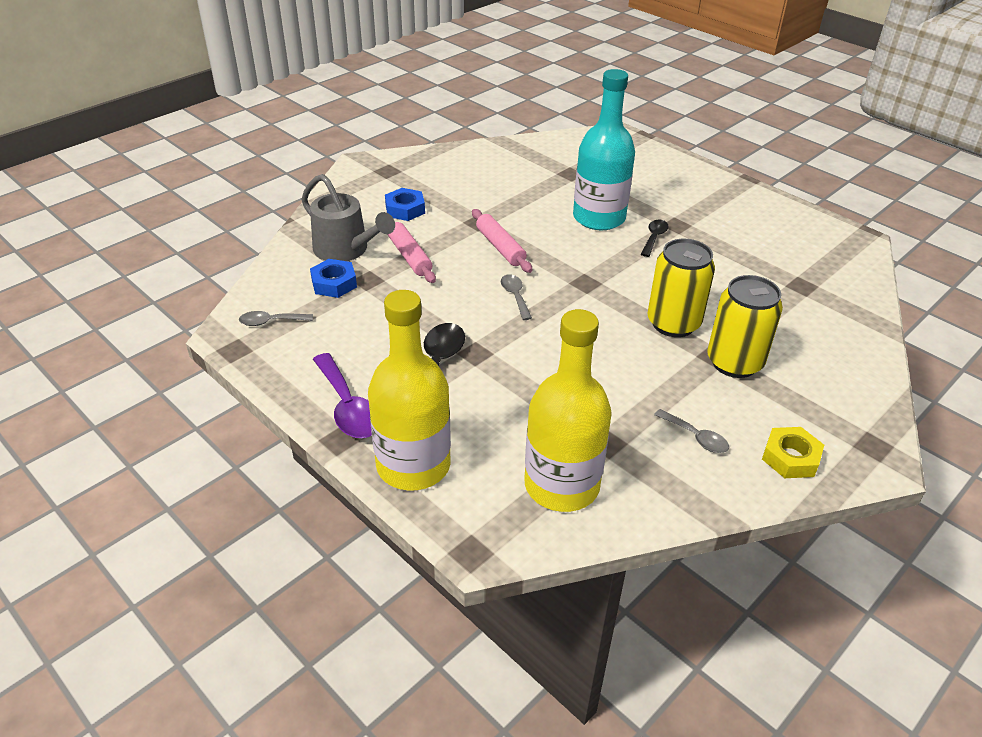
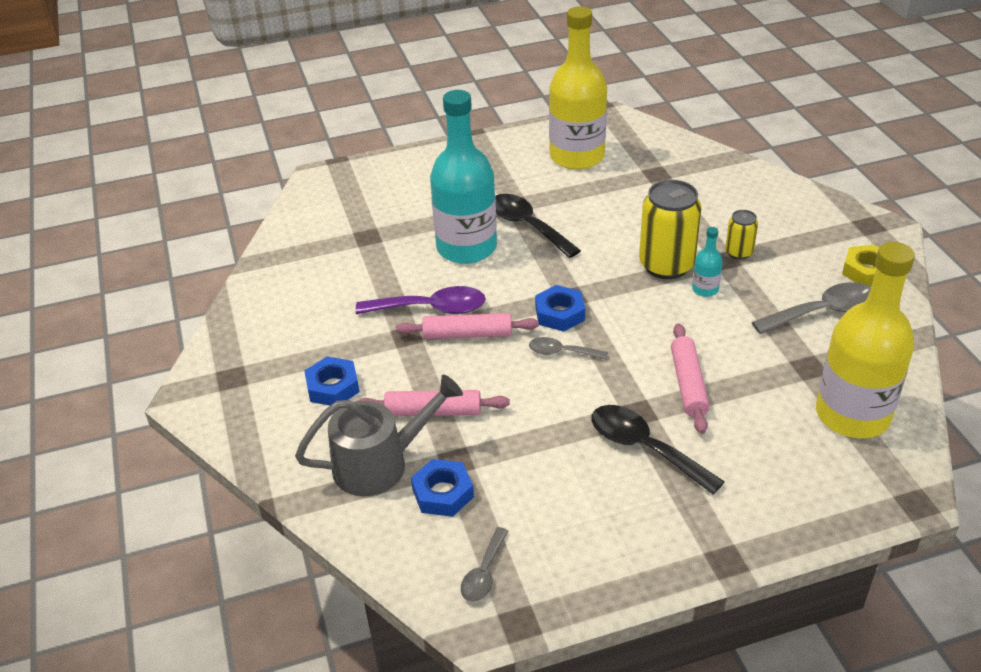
camera: 60 degrees left, 0 degrees up
purple spoon [313,353,372,438] -> purple spoon moved to [356,286,486,314]
yellow bottle [368,290,451,491] -> yellow bottle moved to [549,6,607,170]
black spoon [641,220,669,257] -> black spoon [495,194,581,258], size x1.72
grey spoon [654,409,729,453] -> grey spoon [751,282,871,334], size x1.72
yellow can [707,275,783,378] -> yellow can [725,210,758,260], size x0.51
none -> blue nut [535,285,585,332]
none -> pink rolling pin [671,323,710,434]
none -> turquoise bottle [692,227,723,297]

